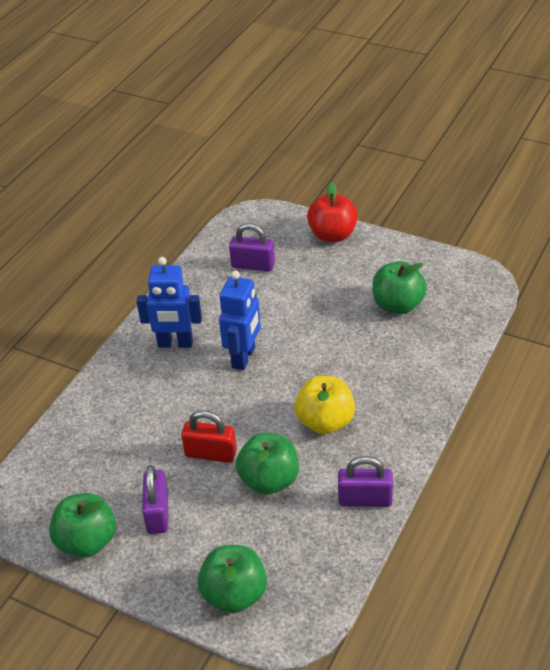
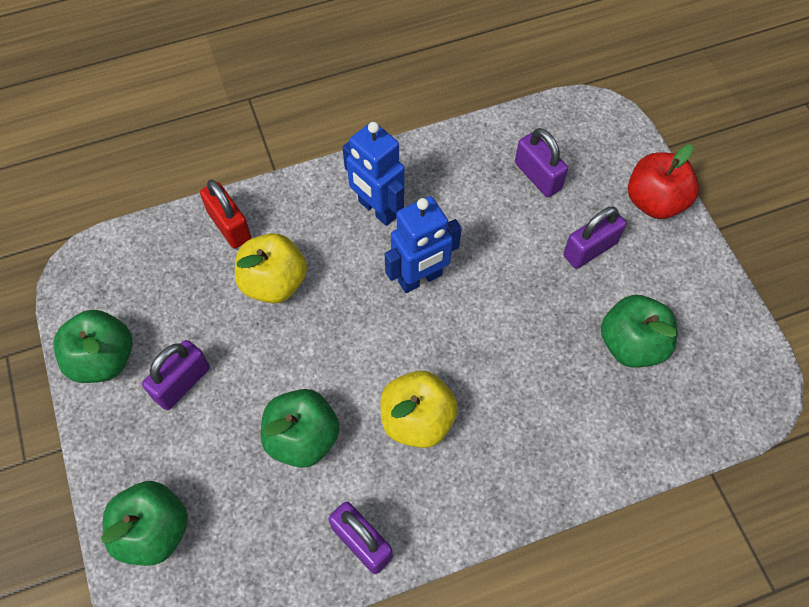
camera: 40 degrees right, 20 degrees up
red padlock [181,410,237,463] -> red padlock moved to [200,180,251,248]
none -> yellow apple [235,233,307,304]
none -> purple padlock [563,206,626,269]

